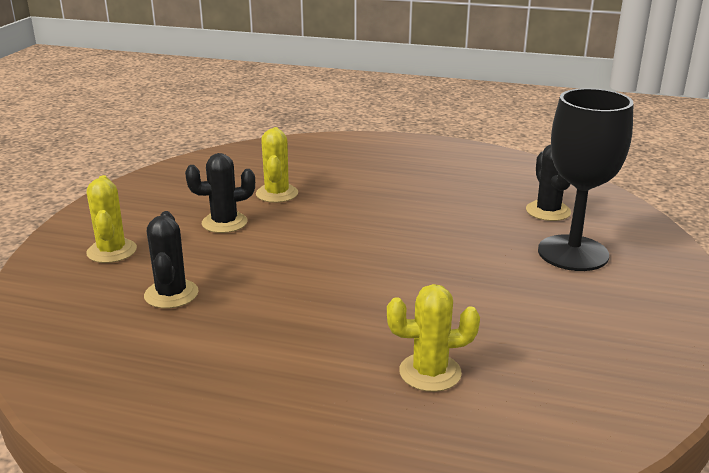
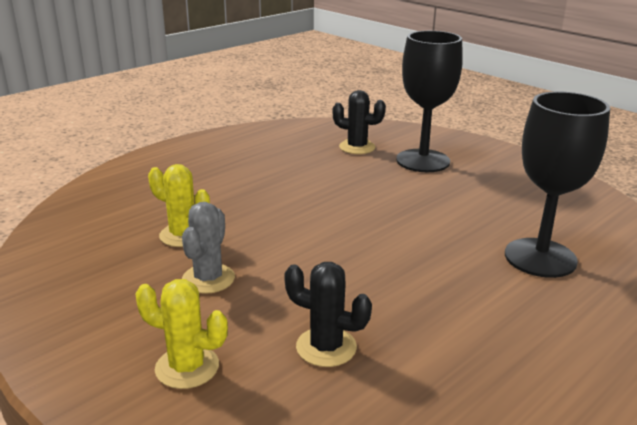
camera: 60 degrees left, 0 degrees up
black cactus [185,153,255,233] -> grey cactus [182,202,235,294]
yellow cactus [387,284,480,392] -> black goblet [505,92,610,278]

